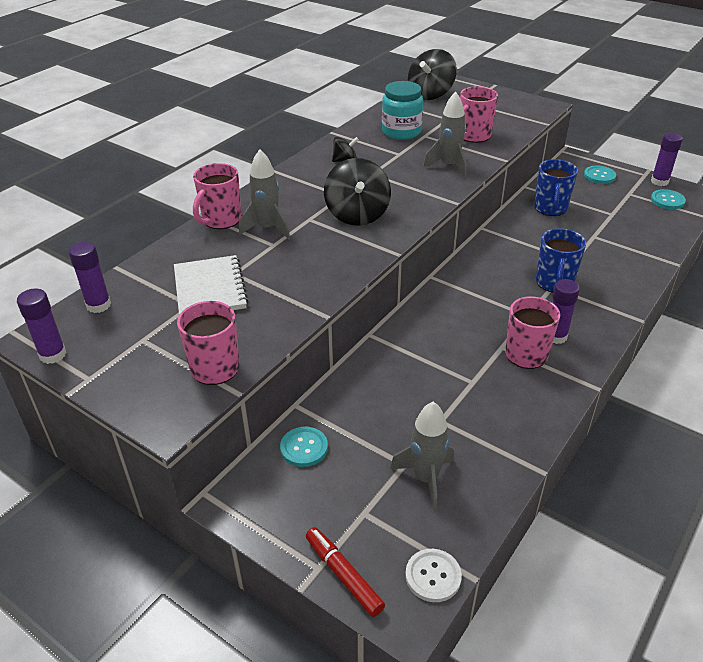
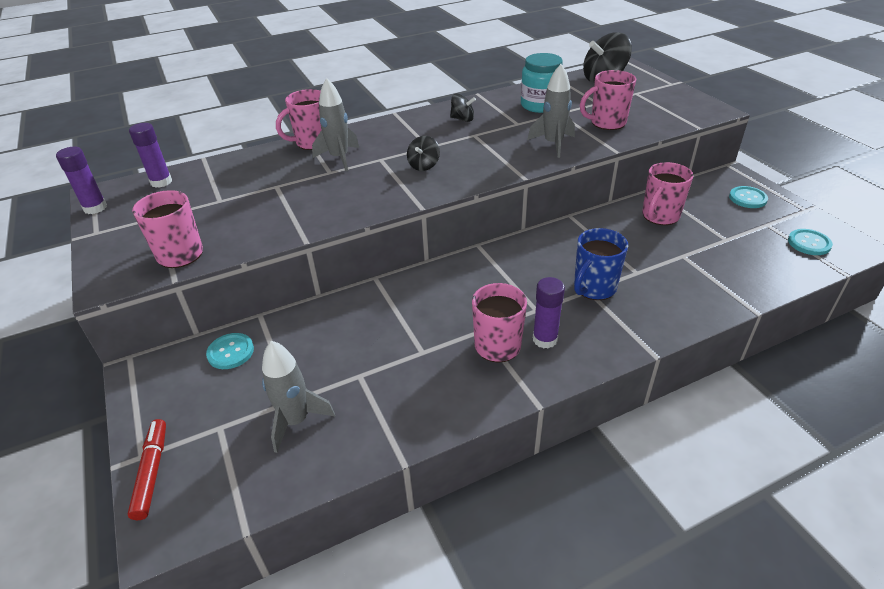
camera: 30 degrees right, 0 degrees up
white notebook [174,255,249,315] -> none
black spinning top [324,158,391,226] -> black spinning top [407,136,440,171], size x0.53
white button [405,549,462,602] -> none
blue mug [534,159,578,216] -> pink mug [642,162,693,225]
purple glue stick [651,133,683,186] -> none

